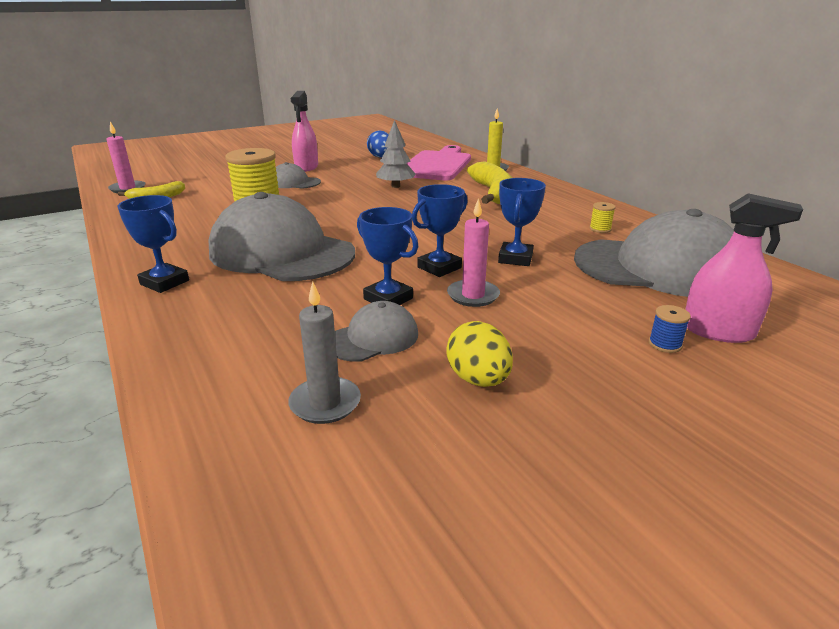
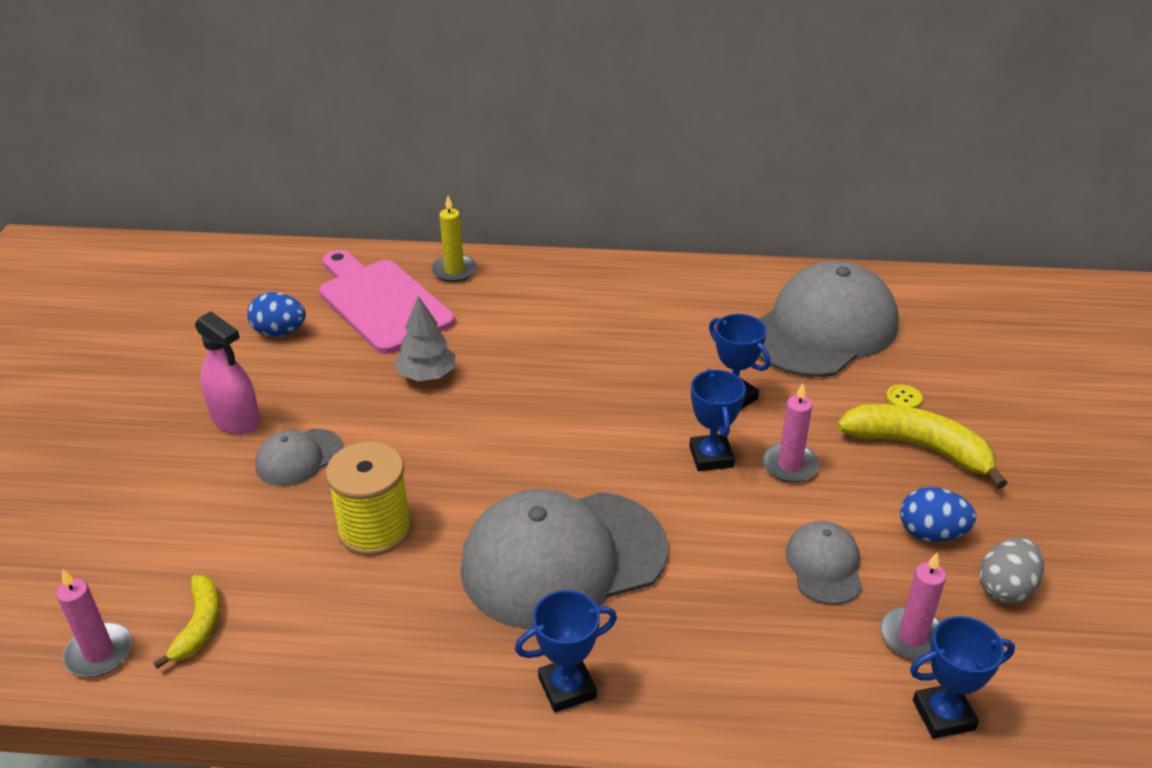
camera: 55 degrees left, 10 degrees up
grey candle [288,281,361,424] -> pink candle [880,553,946,660]
blue trophy [357,207,418,305] -> blue trophy moved to [910,616,1015,739]
yellow egg [446,321,513,387] -> blue egg [900,487,976,542]
yellow banana [467,161,512,204] -> yellow banana moved to [837,404,1007,489]
yellow spool [590,202,616,233] -> none
blue spool [649,305,691,353] -> none
pink spray bottle [685,193,803,343] -> none
none -> yellow button [886,385,922,408]
none -> grey egg [979,537,1044,604]

